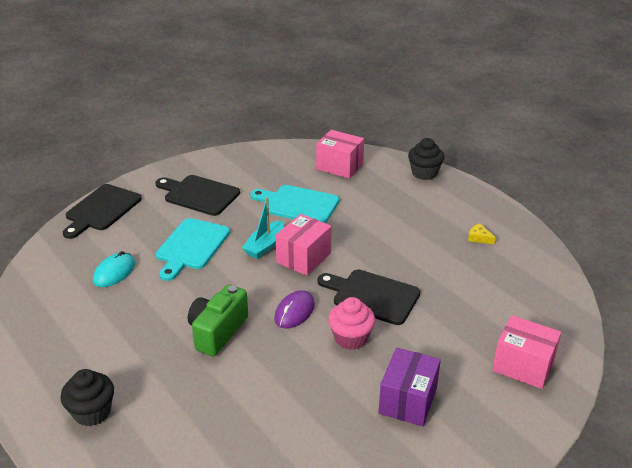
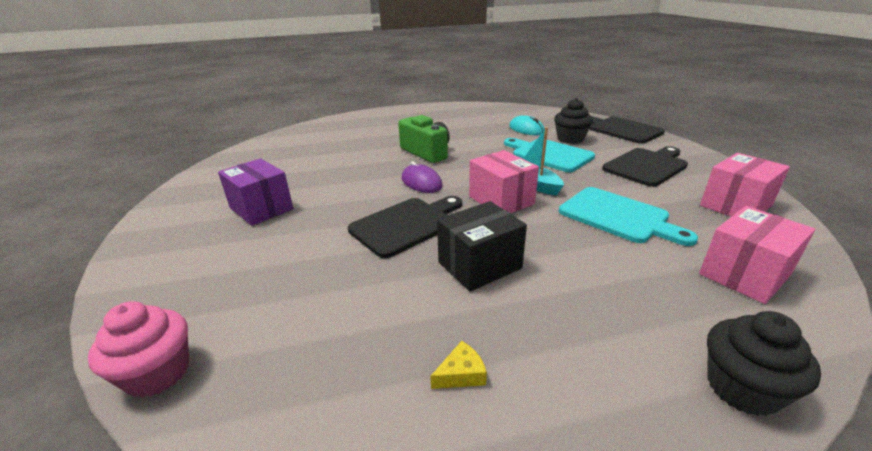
camera: 115 degrees right, 5 degrees down
black cupcake [60,369,114,426] -> black cupcake moved to [554,98,593,144]
turquoise cutting board [250,185,339,223] -> turquoise cutting board turned 90 degrees clockwise [559,187,698,246]
pink cupcake [328,297,375,350] -> pink cupcake moved to [88,301,189,398]
pink box [492,315,561,389] -> pink box moved to [700,153,790,217]
none -> black box [437,201,527,292]

